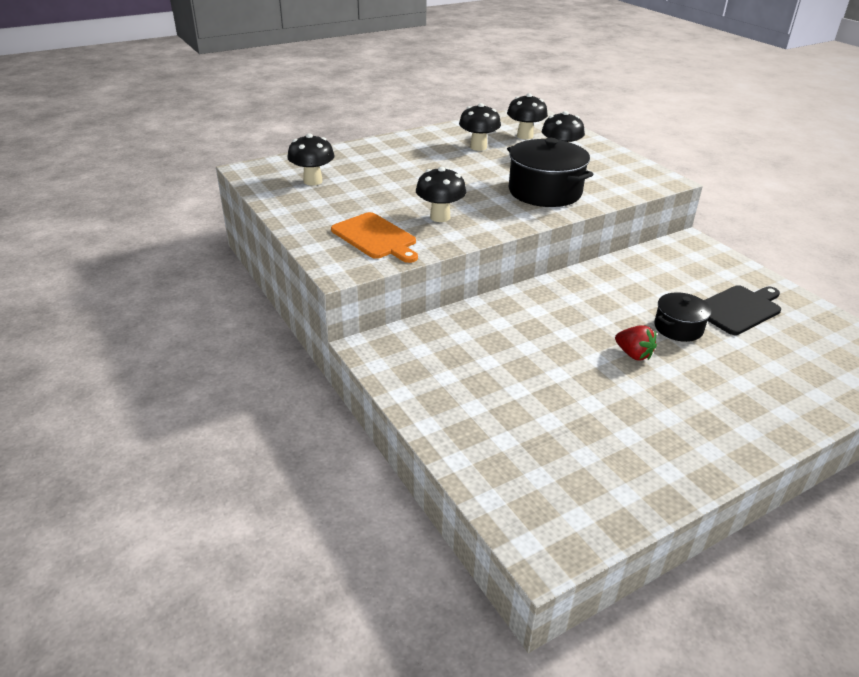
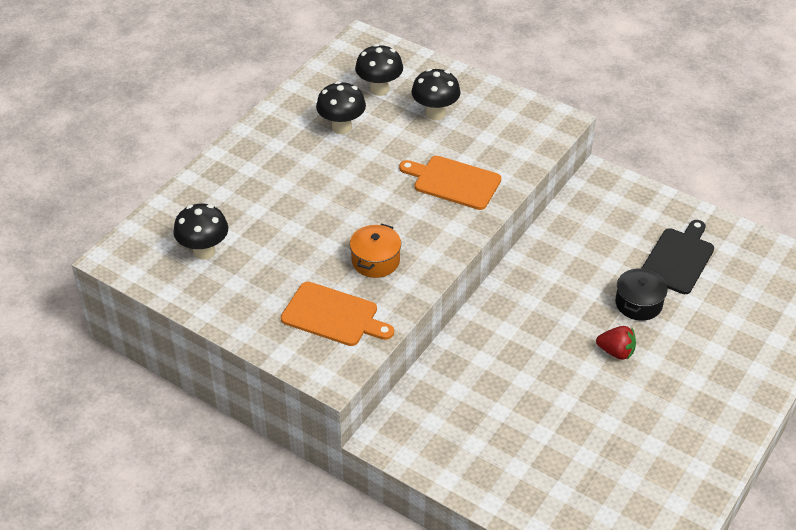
camera: 25 degrees left, 10 degrees up
black mushroom [416,167,466,222] -> orange pot [350,224,401,278]
black pot [507,138,594,207] -> orange cutting board [399,156,501,210]

